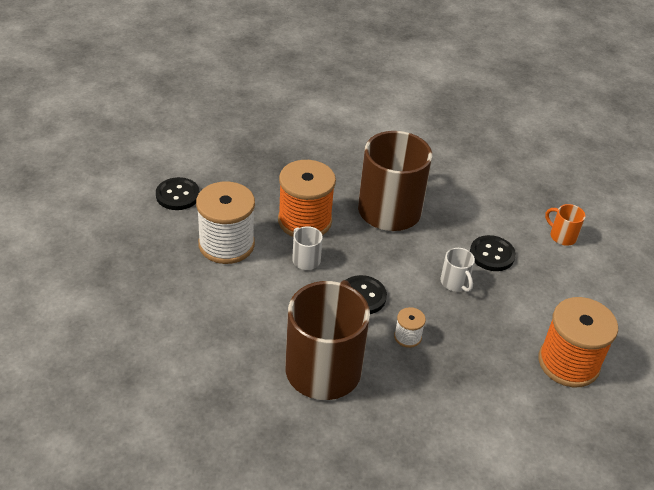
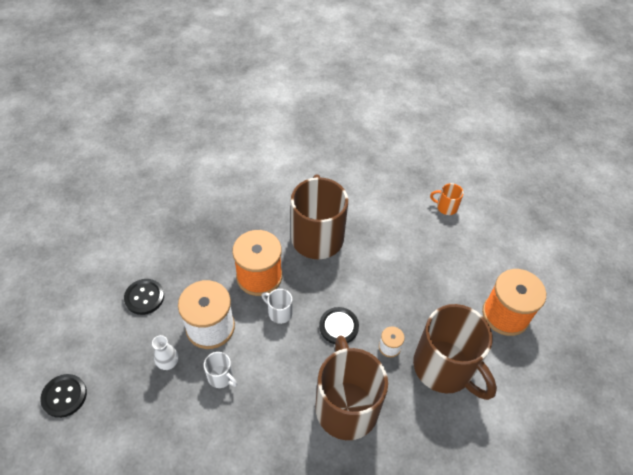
camera: 25 degrees left, 10 degrees up
white mug [440,248,475,292] -> white mug moved to [204,352,237,388]
black button [470,235,516,271] -> black button moved to [40,374,87,418]
none -> white vase [152,335,178,370]
none -> brown mug [413,304,497,400]

